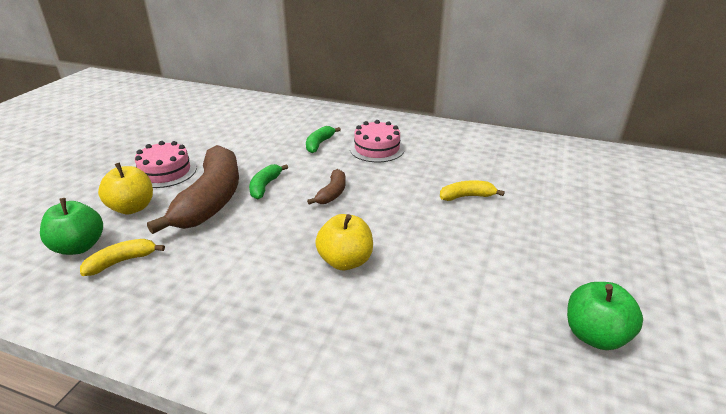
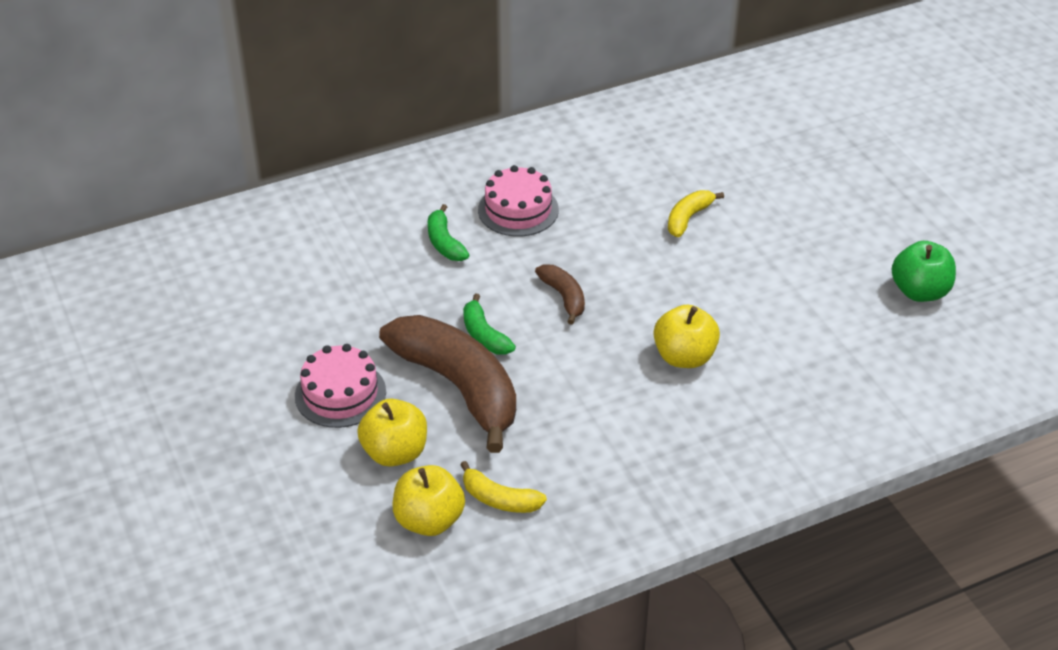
camera: 45 degrees left, 10 degrees up
green apple [40,198,103,255] -> yellow apple [392,465,465,536]
yellow banana [80,239,165,276] -> yellow banana turned 75 degrees counterclockwise [460,461,547,513]

